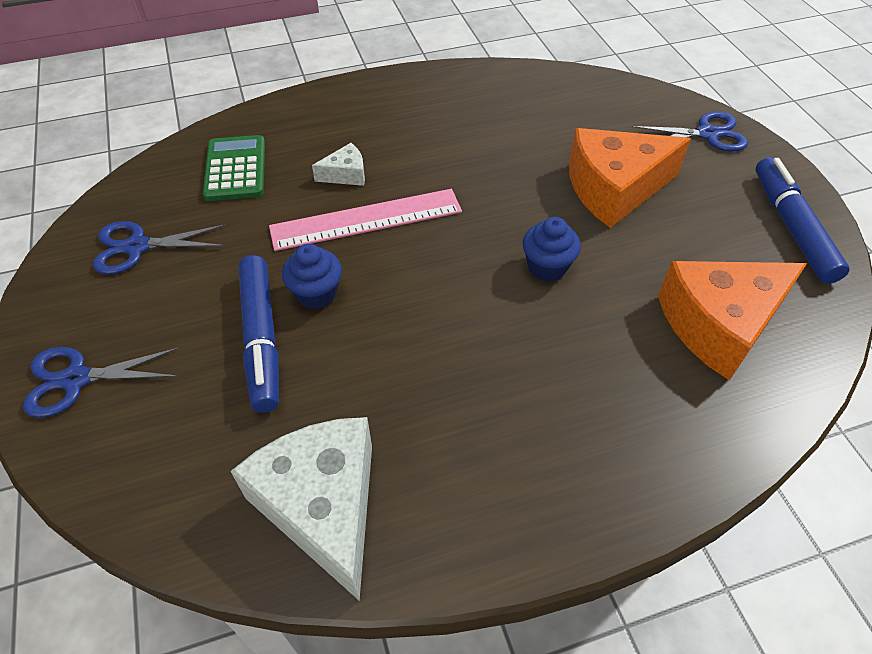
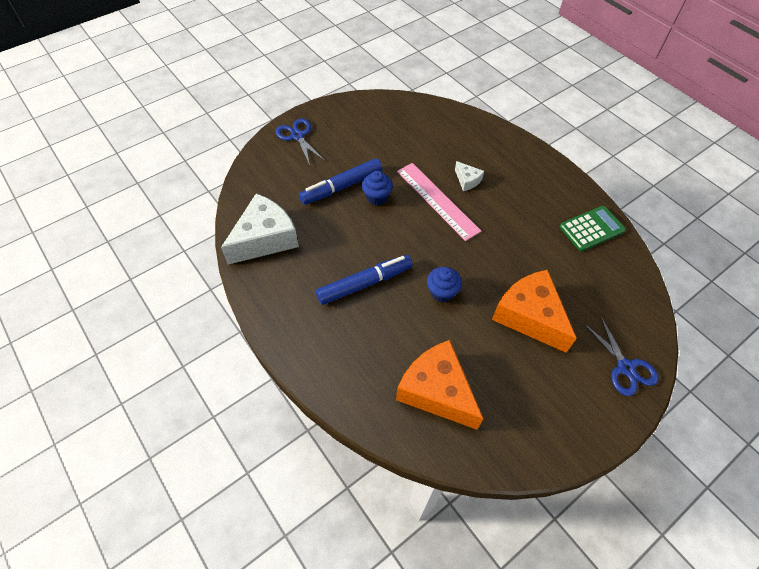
camera: 70 degrees right, 5 degrees up
blue scissors [93,221,226,275] -> none
green calculator [203,135,265,201] -> green calculator moved to [560,206,626,251]
blue marker [755,157,850,284] -> blue marker moved to [316,255,412,305]

